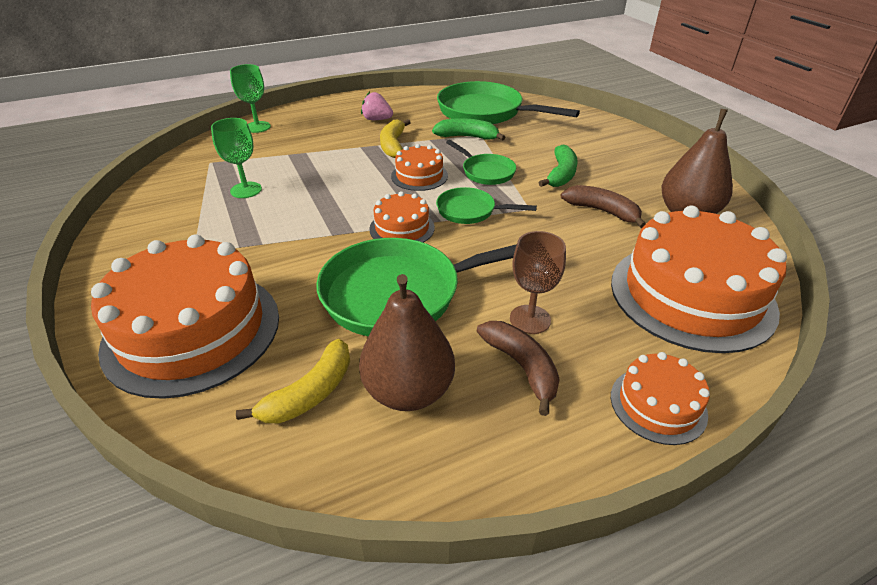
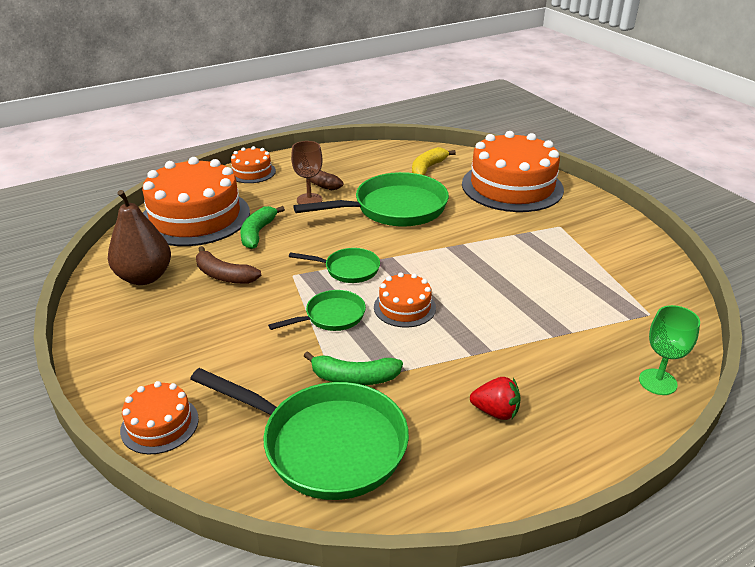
camera: 175 degrees right, 5 degrees down
green goblet [211,118,262,198] -> none
brown pear [359,274,455,411] -> none
pink strawberry [361,92,393,120] -> red strawberry [470,377,521,420]
orange cake [369,191,435,243] -> orange cake moved to [120,381,199,454]
yellow banana [380,119,411,158] -> none
green pan [446,140,516,185] -> green pan turned 105 degrees clockwise [268,290,366,331]
green banana [538,145,578,187] -> green banana moved to [241,206,285,249]

